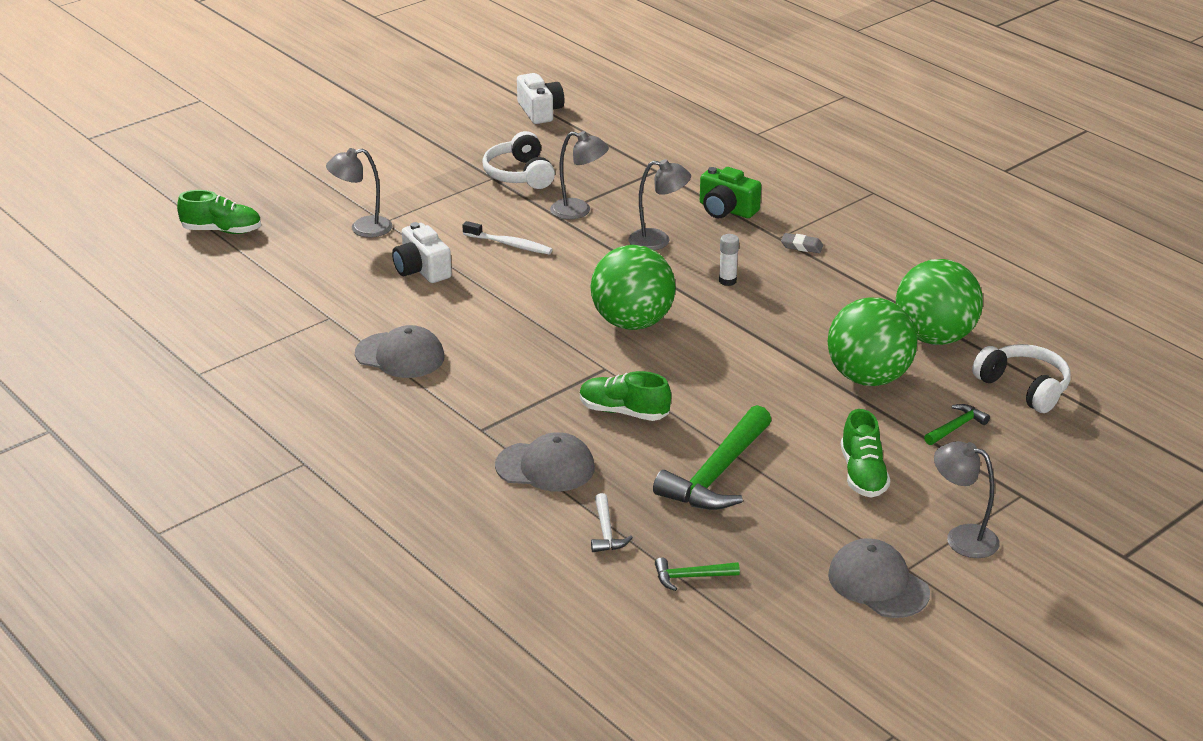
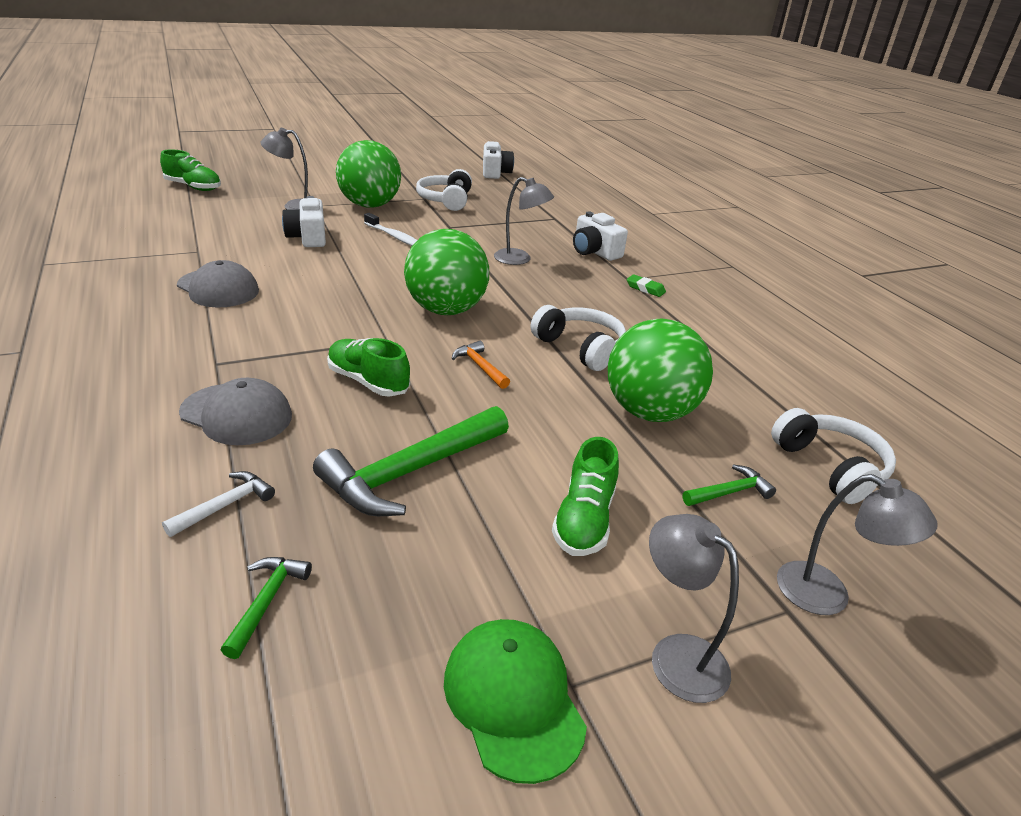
camera: 15 degrees right, 0 degrees up
grey lamp [550,131,609,220] -> grey lamp moved to [777,474,937,615]
white hammer [591,493,633,552] -> white hammer turned 150 degrees counterclockwise [162,471,275,537]
green hammer [655,557,740,591] -> green hammer turned 90 degrees clockwise [221,557,312,659]
green camera [700,167,761,218] -> white camera [573,212,628,261]
white glue stick [719,234,739,286] -> none
grey eraser [781,233,823,253] -> green eraser [627,274,666,297]
grey cap [828,538,930,618] -> green cap [444,619,587,784]
green ball [896,259,983,345] -> green ball moved to [336,140,401,208]
none -> orange hammer [452,341,510,389]
none -> white headphones [531,305,626,371]

